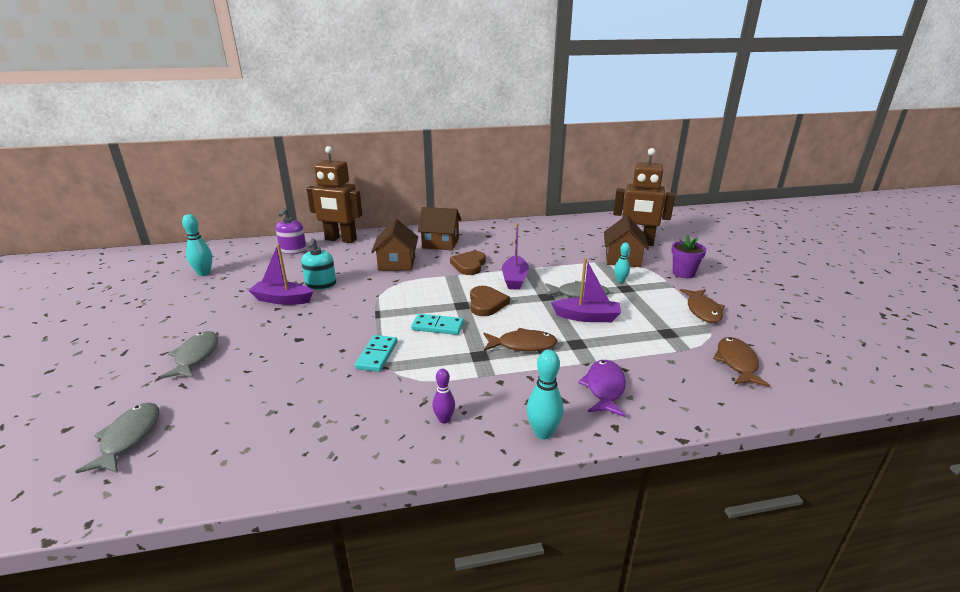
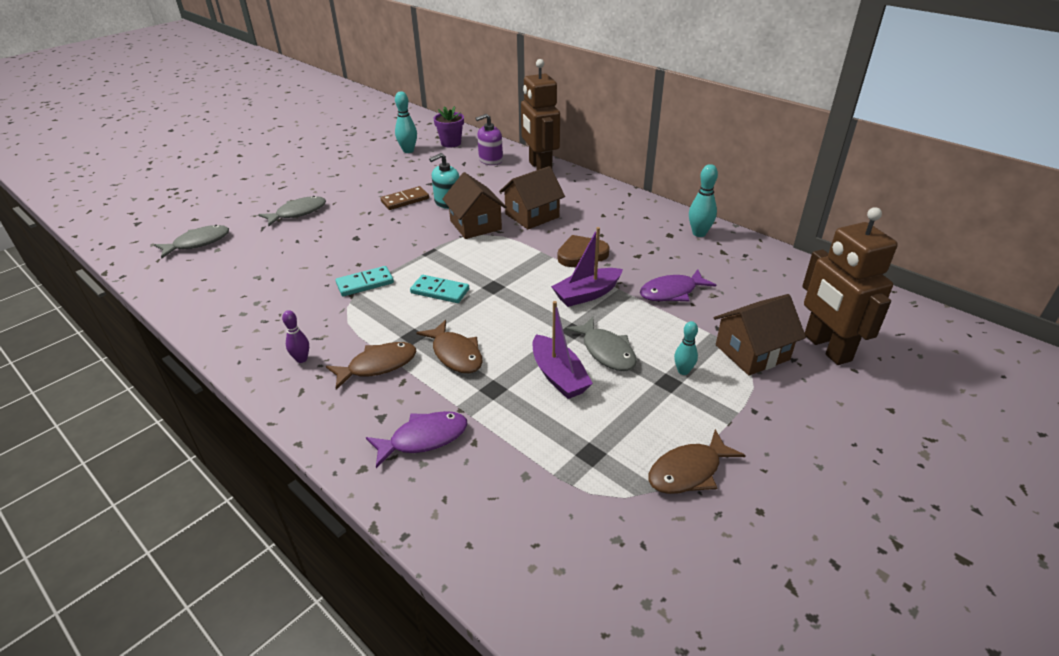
camera: 55 degrees right, 10 degrees up
purple boat [248,244,313,305] -> brown domino [380,186,429,210]
turquoise domino [411,314,464,335] -> turquoise domino turned 45 degrees counterclockwise [410,275,469,303]
brown house [418,207,461,250] -> brown house moved to [442,172,507,239]
brown heart [470,286,510,316] -> none
turquoise bowling pin [527,350,563,439] -> turquoise bowling pin moved to [689,164,718,237]
purple flower pot [671,235,707,278] -> purple flower pot moved to [434,106,464,148]
brown fish [713,337,770,387] -> brown fish moved to [326,342,417,390]
none -> purple fish [640,269,716,301]

